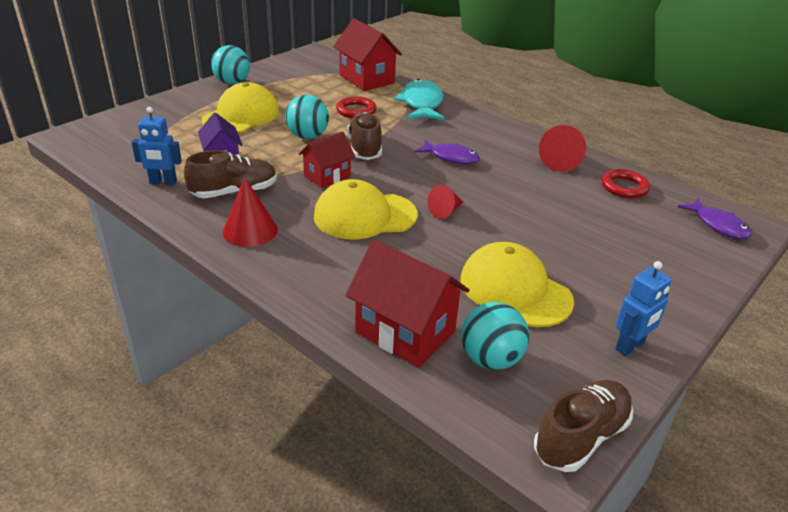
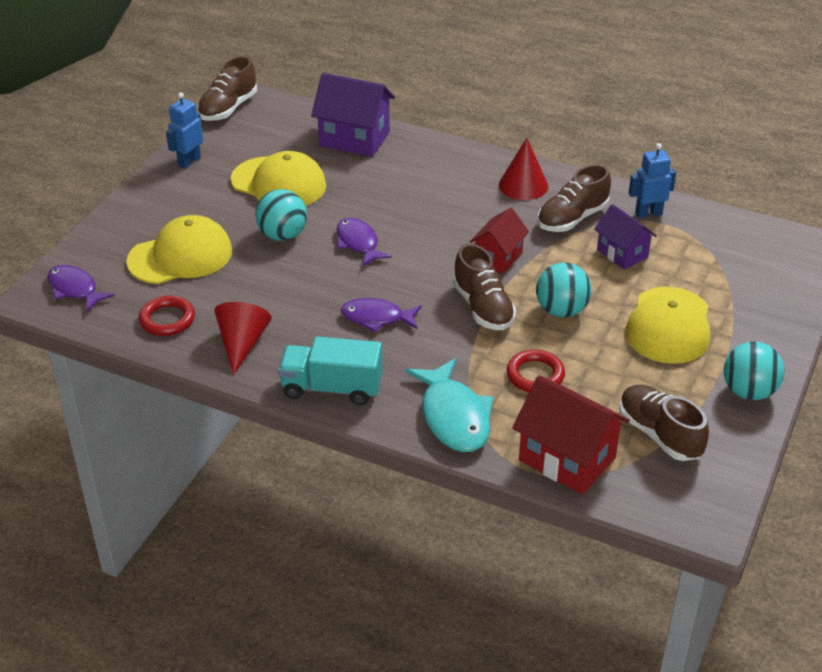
camera: 165 degrees right, 5 degrees up
yellow cap [314,179,418,239] -> yellow cap moved to [126,215,232,284]
red house [345,240,469,368] -> purple house [311,73,395,157]
red cone [427,184,463,219] -> purple fish [337,218,392,266]
turquoise ball [461,302,529,370] -> turquoise ball moved to [255,189,307,241]
none -> turquoise truck [278,336,382,405]
none -> brown shoe [619,385,709,461]

